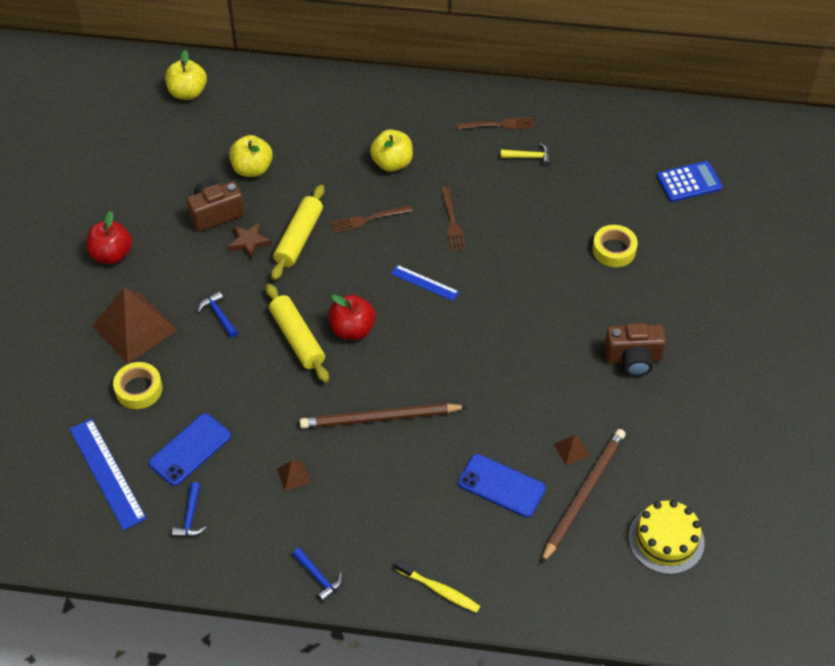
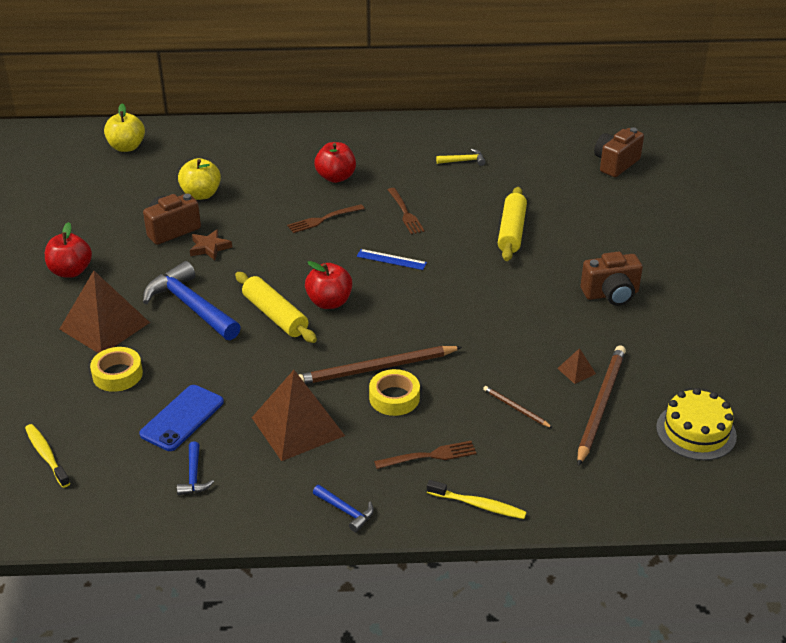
camera: 10 degrees left, 15 degrees down
blue ruler [69,418,147,530] -> none
blue hammer [198,291,238,338] -> blue hammer [143,261,241,340], size x2.14
yellow rolling pin [271,185,325,280] -> yellow rolling pin moved to [498,187,527,261]
brown pyramid [277,461,311,491] -> brown pyramid [252,370,345,461], size x2.41
yellow apple [370,129,413,172] -> red apple [314,142,356,183]
brown fork [456,117,535,130] -> brown fork moved to [374,441,476,469]
blue phone [458,454,546,518] -> brown pencil [483,386,553,428]
yellow tape [592,225,638,267] -> yellow tape moved to [369,369,420,416]
blue calculator [657,161,723,202] -> brown camera [594,127,644,177]
none -> yellow toothbrush [25,424,70,488]

